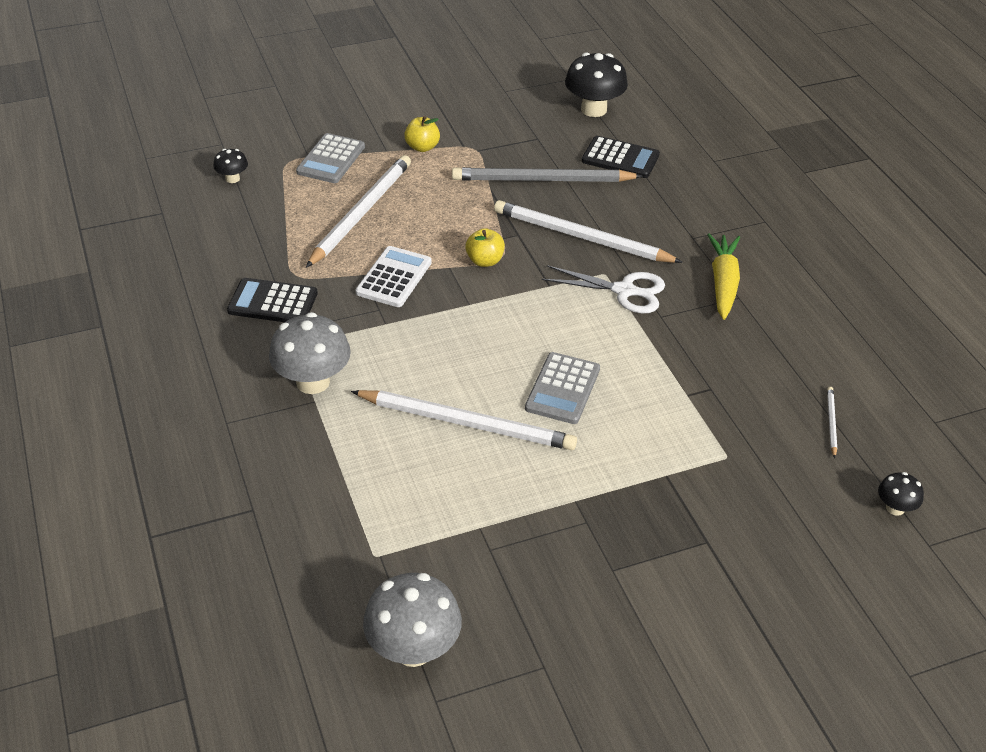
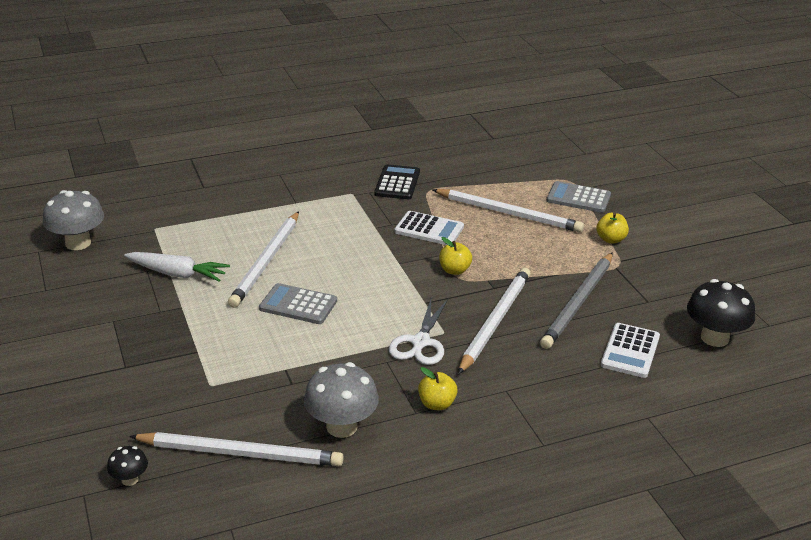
camera: 90 degrees right, 10 degrees down
black mushroom [213,149,248,183] -> none
grey mushroom [269,312,351,394] -> grey mushroom moved to [304,362,379,438]
grey pencil [452,167,643,182] -> grey pencil turned 150 degrees counterclockwise [540,252,613,349]
black calculator [582,136,660,178] -> white calculator [601,323,660,378]
yellow carrot [707,233,740,320] -> yellow apple [418,367,458,410]
white pencil [827,387,837,458] -> white pencil [129,432,344,466], size x2.40
none -> white carrot [124,252,230,282]

